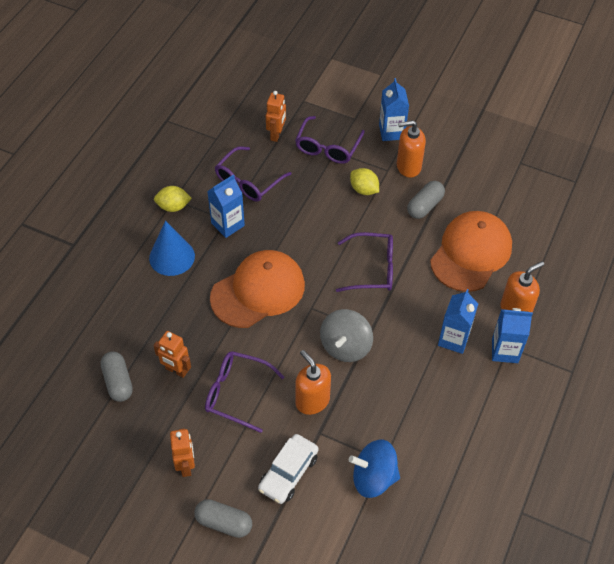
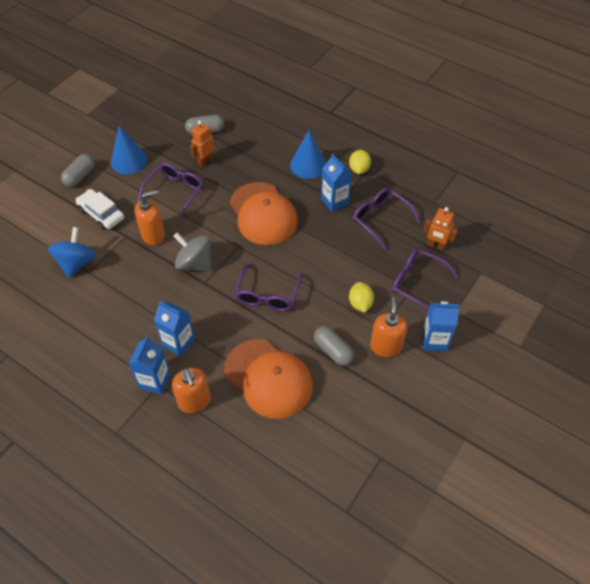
camera: 100 degrees right, 0 degrees up
orange robot [170,428,195,477] -> blue cone [111,125,147,174]
yellow lemon [350,168,379,195] -> yellow lemon turned 60 degrees counterclockwise [349,282,374,313]

